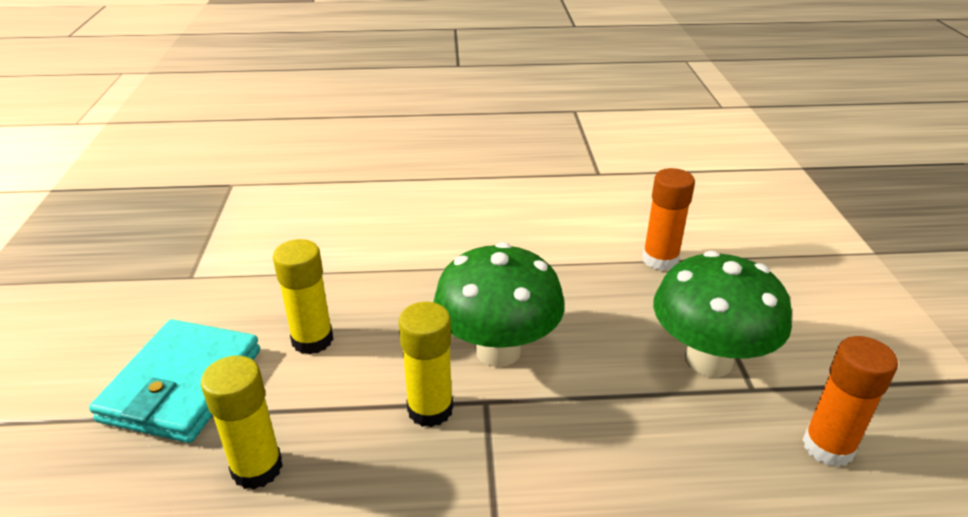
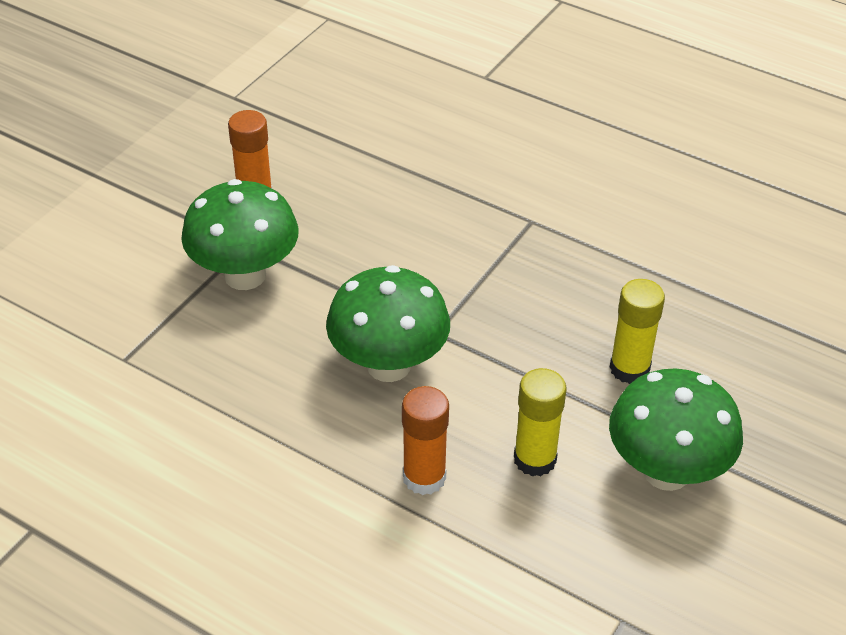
camera: 145 degrees left, 10 degrees up
turquoise wallet [89,319,260,443] -> green mushroom [609,368,743,491]
yellow glue stick [399,302,453,427] -> none
orange glue stick [642,168,695,271] -> orange glue stick moved to [402,386,449,495]

